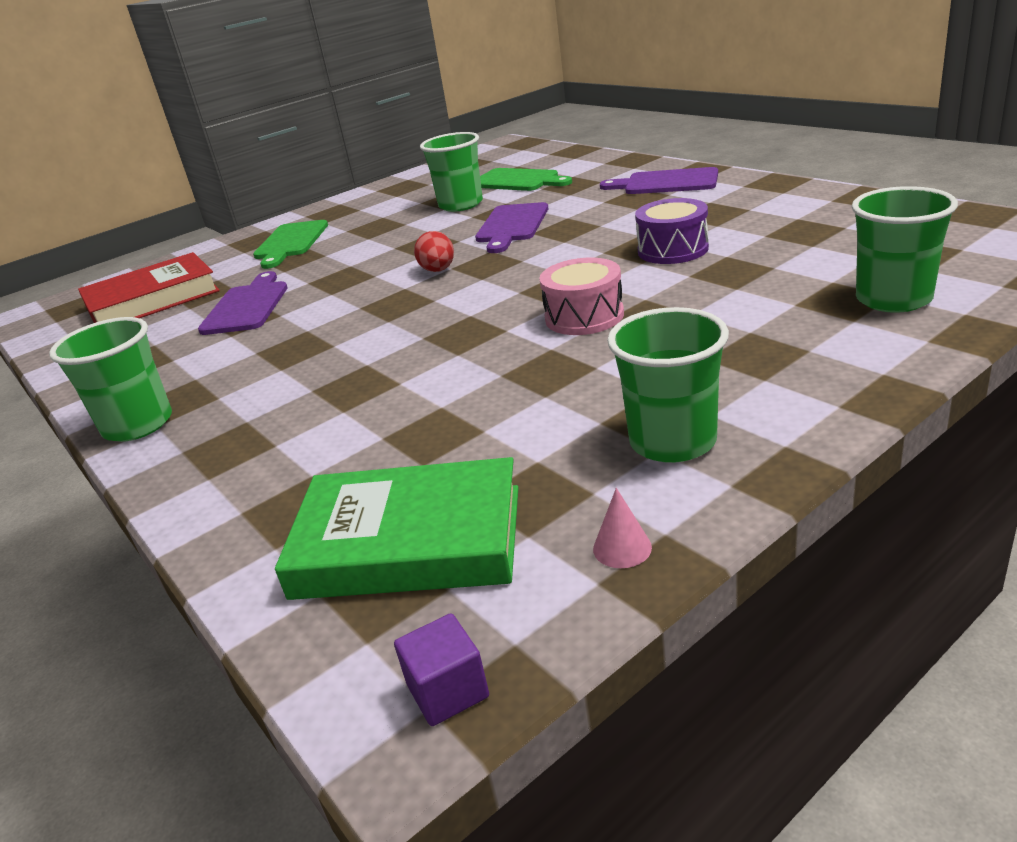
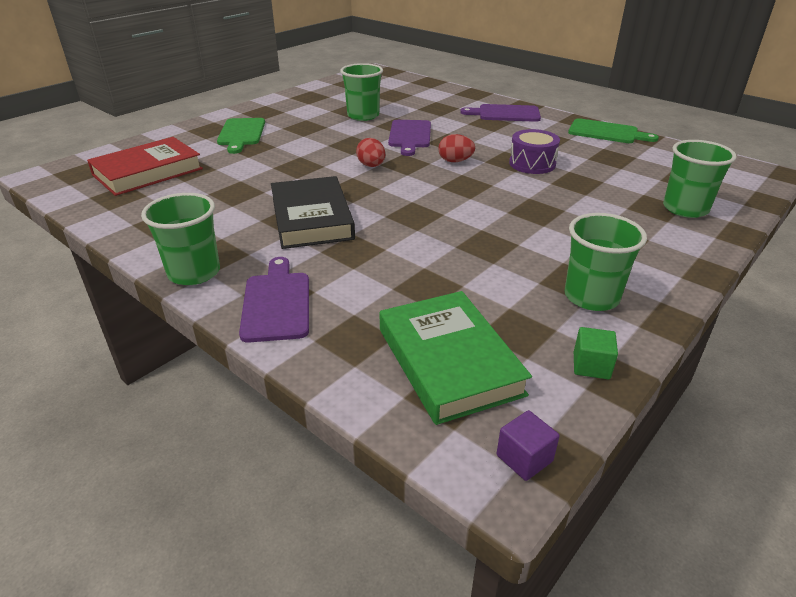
camera: 15 degrees left, 5 degrees up
purple cutting board [198,271,288,335] -> purple cutting board moved to [239,257,309,343]
green book [275,457,519,600] -> green book turned 75 degrees clockwise [379,291,532,425]
green cutting board [480,168,572,191] -> green cutting board moved to [568,118,659,143]
pink drum [539,258,624,335] -> none
pink cone [593,488,652,568] -> green cube [574,327,618,379]
none -> black book [271,176,355,249]
none -> red egg [439,134,475,162]

